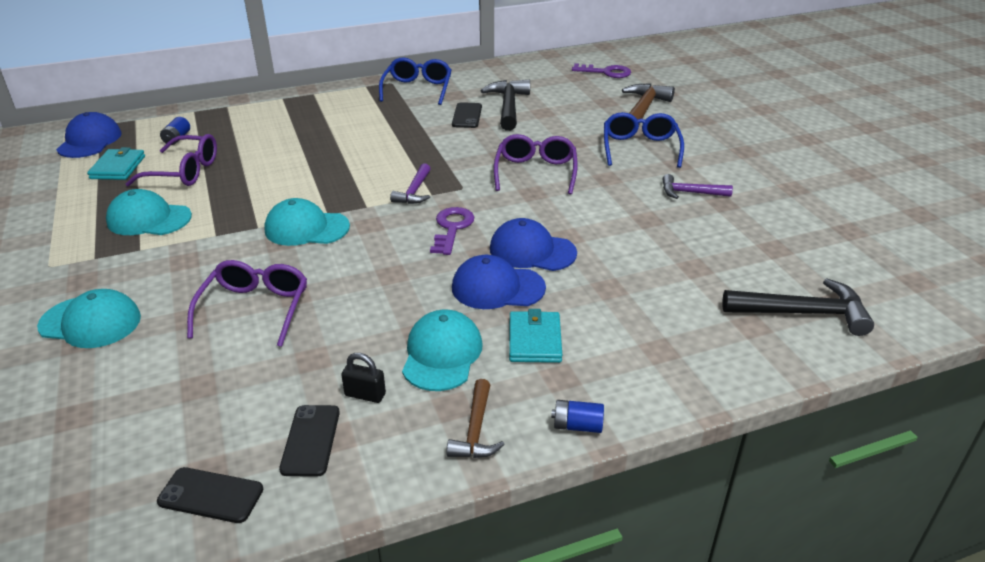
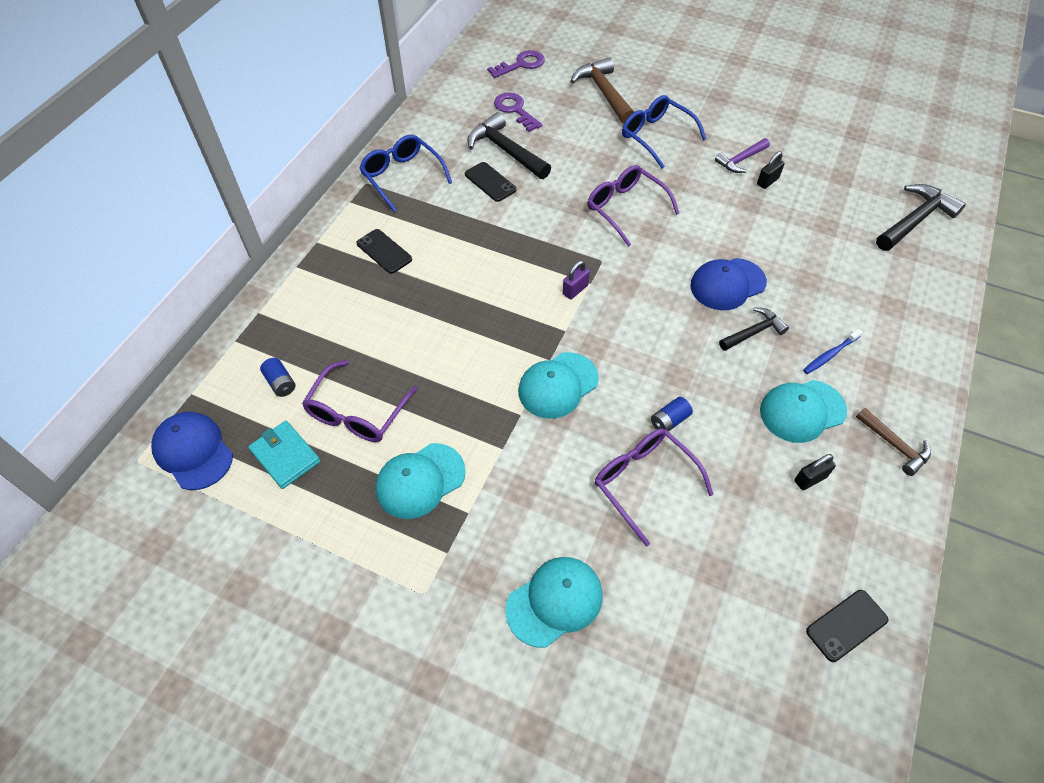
camera: 45 degrees left, 20 degrees up
purple glasses [126,134,217,187] -> purple glasses turned 150 degrees clockwise [302,360,418,442]
black phone [279,405,340,477] -> black phone moved to [356,229,412,274]
purple hammer [390,163,431,204] -> purple padlock [562,260,590,299]
turquoise cap [402,310,483,391] -> turquoise cap turned 75 degrees counterclockwise [760,380,847,443]
purple key [430,207,474,255] -> purple key moved to [494,92,542,132]
blue cap [452,255,546,309] -> black hammer [719,307,789,351]
turquoise wallet [509,309,562,363] -> blue toothbrush [803,329,863,374]
blue battery [551,400,604,433] -> blue battery moved to [651,397,693,432]
none -> black padlock [757,151,785,189]

